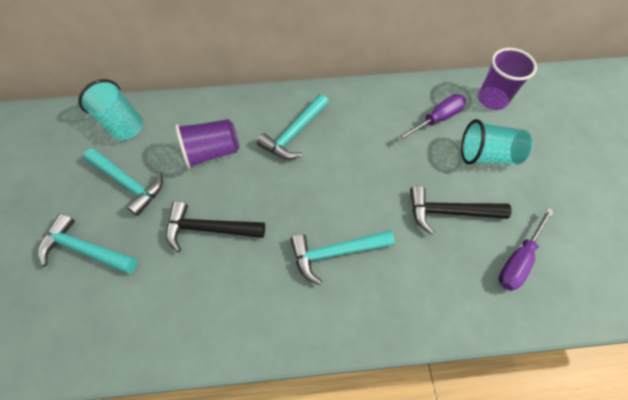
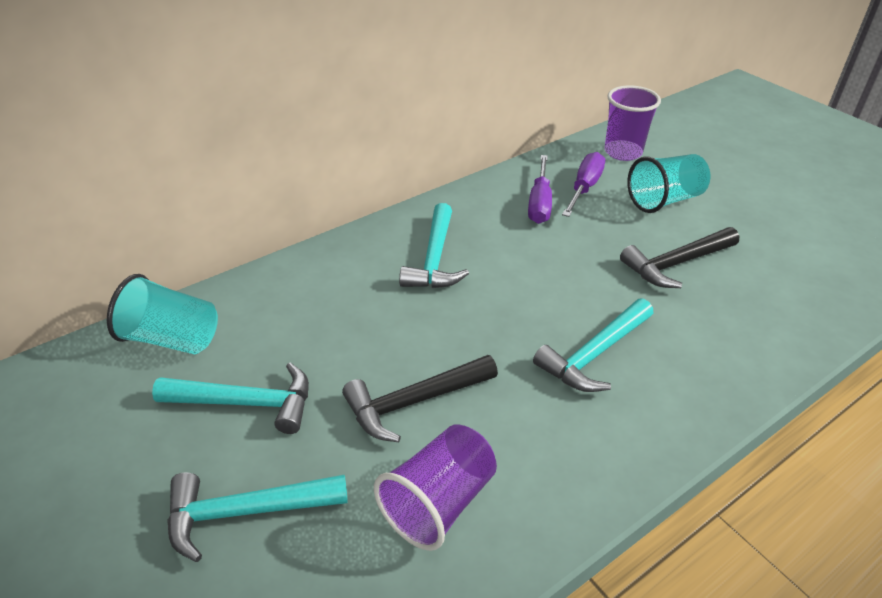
camera: 30 degrees left, 20 degrees down
purple cup [175,119,239,169] -> purple cup moved to [374,424,497,551]
purple screwdriver [499,208,554,291] -> purple screwdriver moved to [528,155,552,224]

